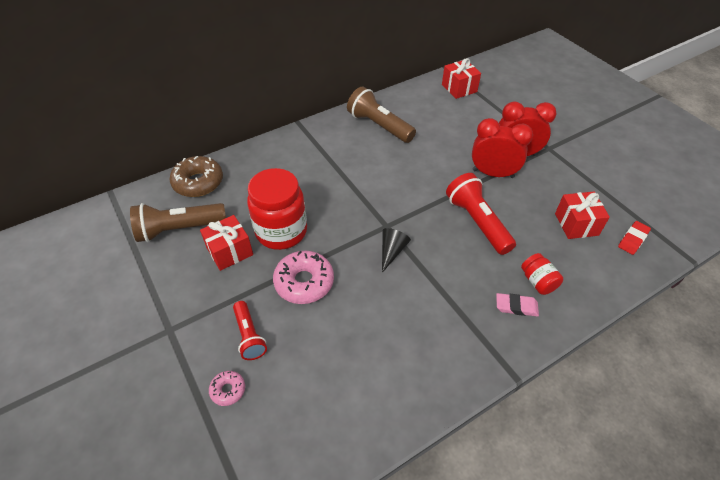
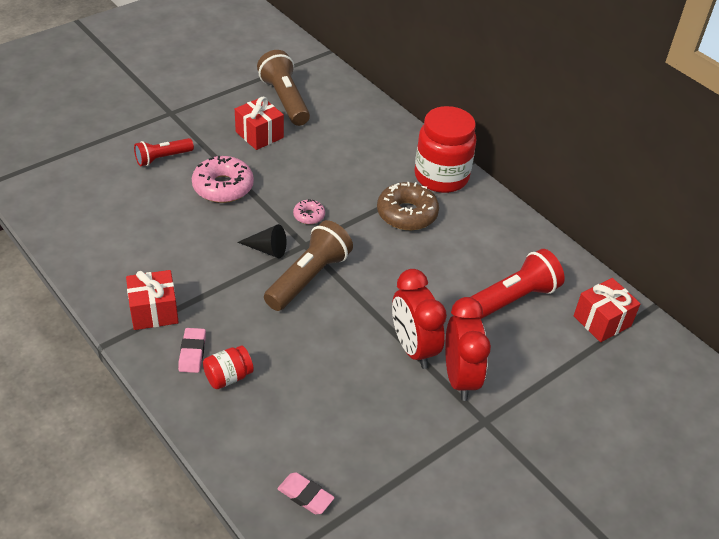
camera: 80 degrees right, 5 degrees down
brown donut [170,156,223,197] -> brown donut moved to [377,182,439,230]
pink donut [209,371,245,406] -> pink donut moved to [293,199,325,224]
red jar [247,168,307,250] -> red jar moved to [414,106,476,193]
brown flashlight [347,87,416,143] -> brown flashlight moved to [264,220,353,311]
red flashlight [446,173,516,255] -> red flashlight moved to [471,249,565,319]
red clock [472,118,533,178] -> red clock turned 150 degrees clockwise [392,269,447,369]
red gift [555,191,610,239] -> red gift moved to [126,270,179,330]
red eraser [618,221,651,255] -> pink eraser [277,472,335,515]

